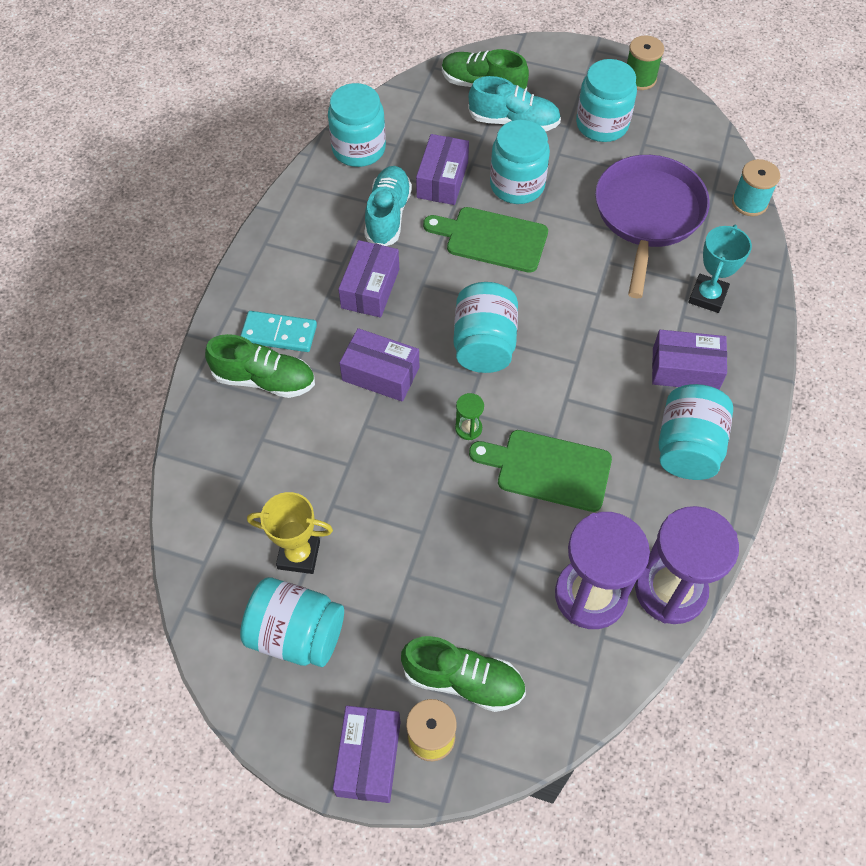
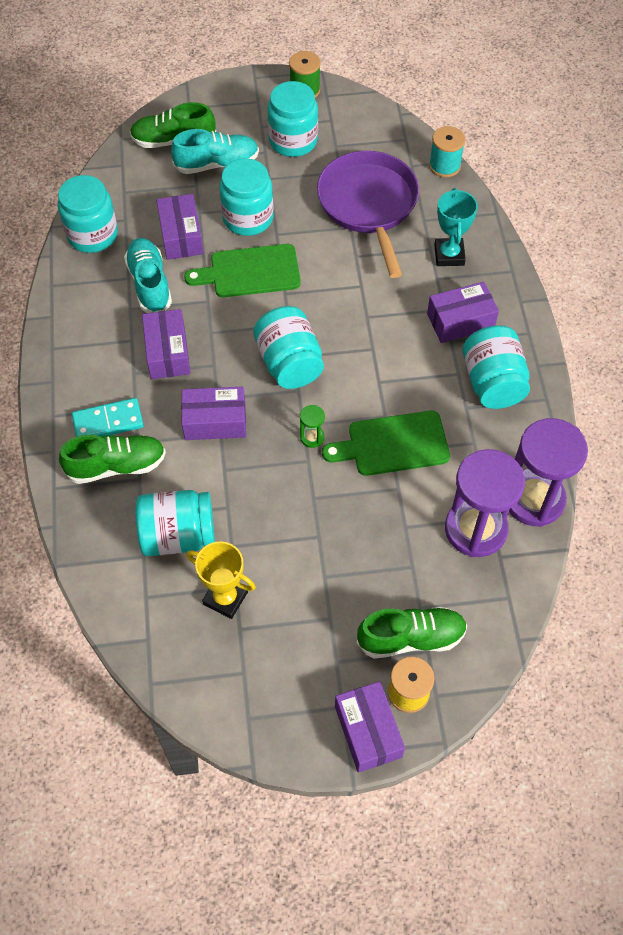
camera: 25 degrees left, 0 degrees up
turquoise jar [240,577,344,667] -> turquoise jar moved to [135,490,215,556]
yellow trophy [247,492,333,574] -> yellow trophy turned 45 degrees clockwise [186,541,256,619]

